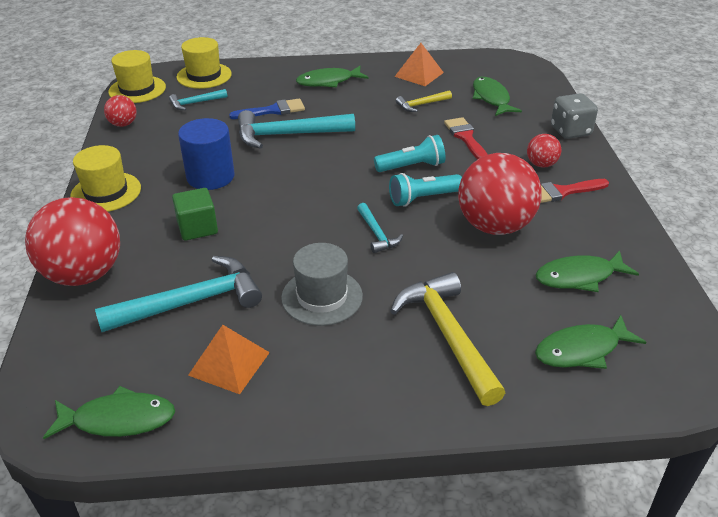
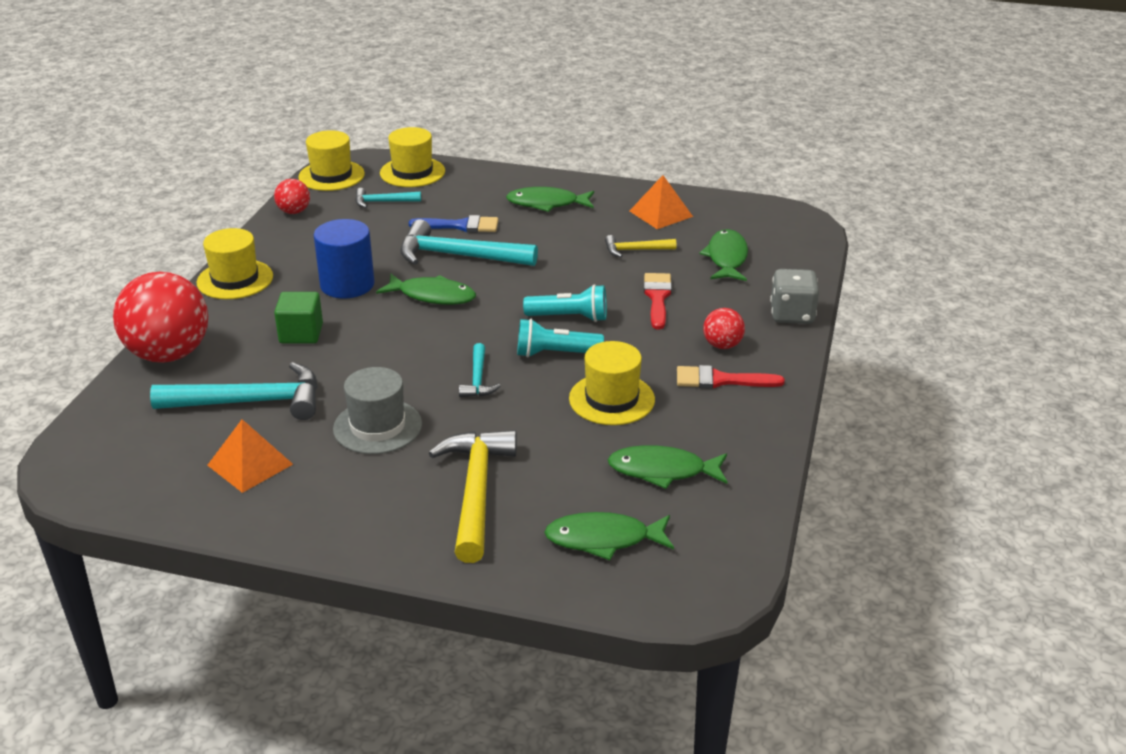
camera: 20 degrees right, 5 degrees down
green fish [43,386,175,439] -> green fish moved to [376,274,476,305]
red ball [458,153,542,235] -> yellow hat [569,341,655,425]

